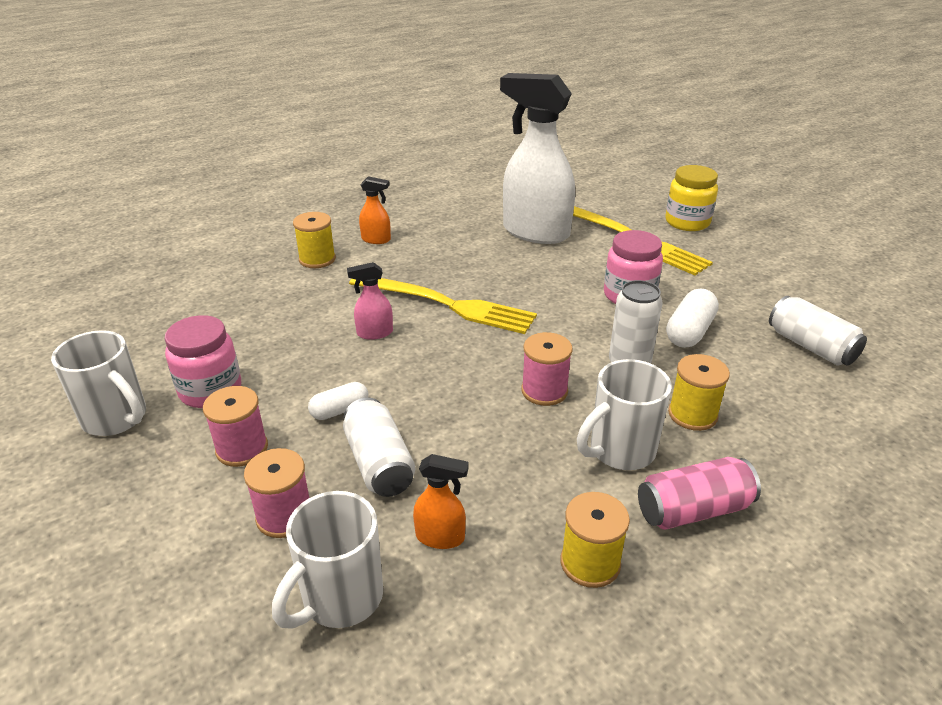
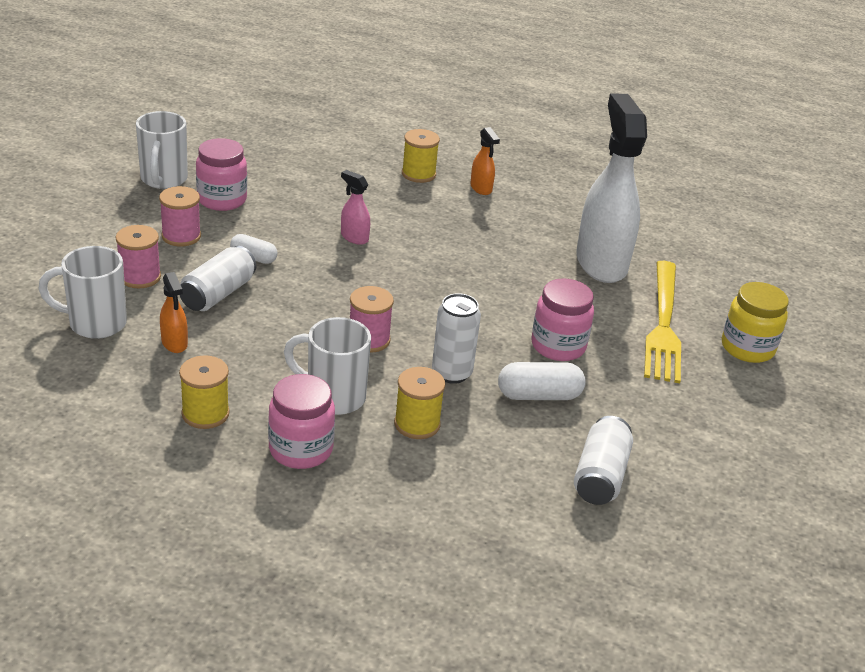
camera: 50 degrees right, 0 degrees up
yellow fork [349,278,537,334] -> none
pink can [638,457,761,530] -> pink jar [268,374,335,469]

